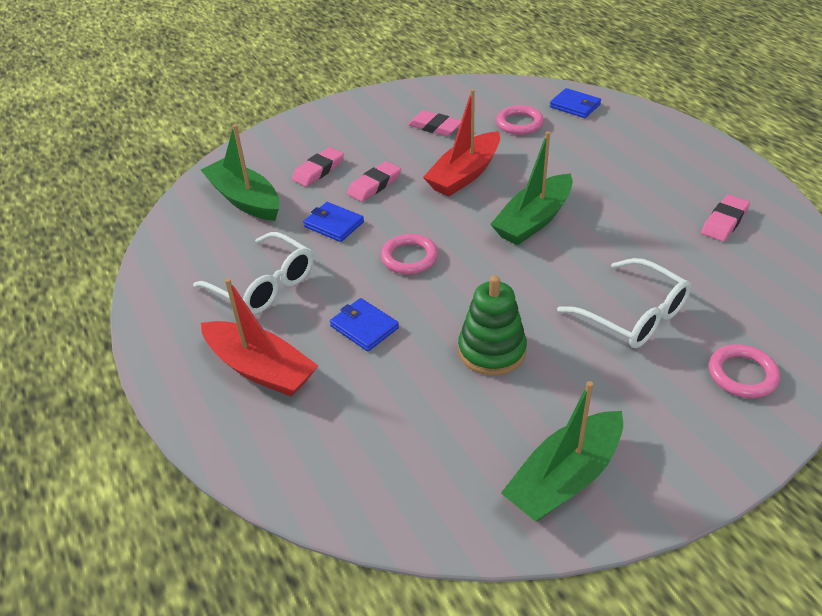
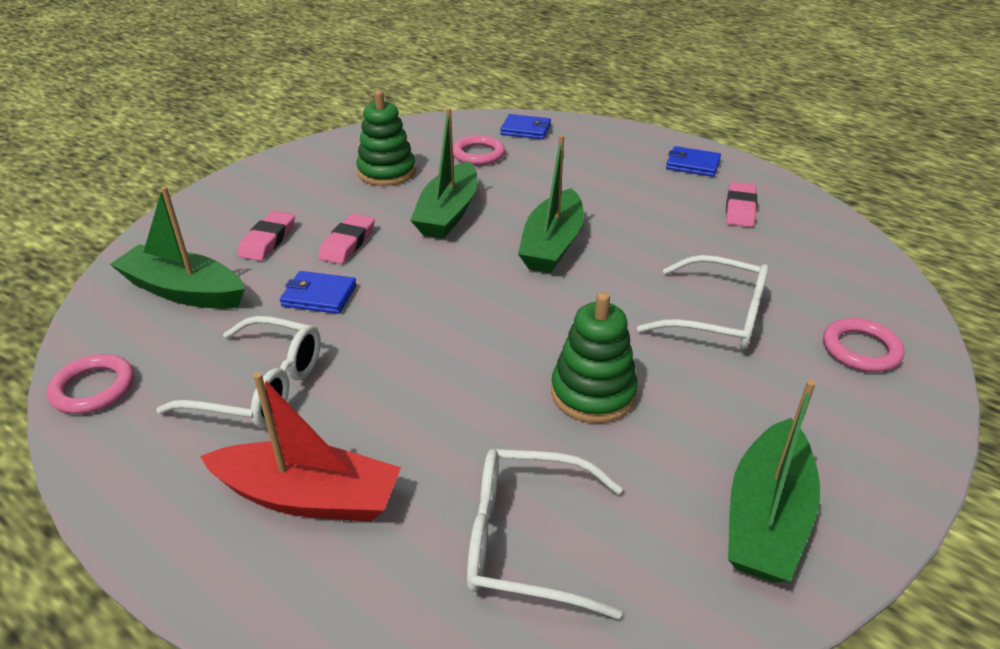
camera: 25 degrees left, 5 degrees down
blue wallet [330,298,399,351] -> blue wallet moved to [666,146,721,177]
pink ring [381,234,438,274] -> pink ring moved to [46,354,134,414]
pink eraser [408,110,461,136] -> green stacking toy [356,90,416,186]
red boat [423,89,500,196] -> green boat [410,108,477,239]
none -> white glasses [467,449,622,619]

